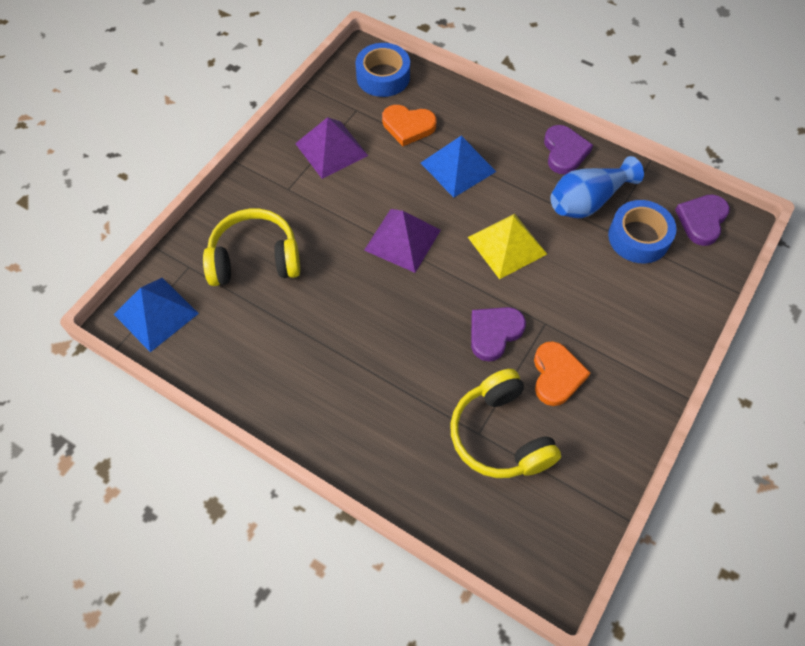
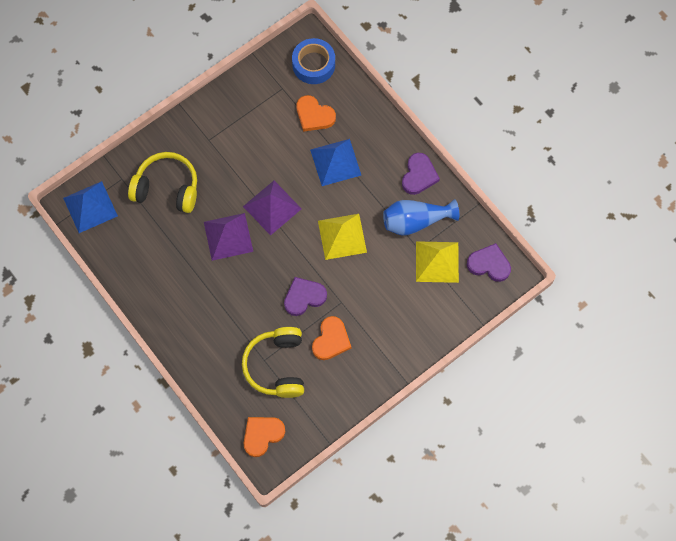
camera: 20 degrees right, 10 degrees up
purple pyramid [295,117,368,179] -> purple pyramid moved to [204,213,253,261]
blue tape [608,200,677,263] -> yellow pyramid [416,241,459,283]
purple heart [675,194,730,246] -> purple heart turned 60 degrees clockwise [467,243,511,282]
none -> orange heart [244,417,285,457]

